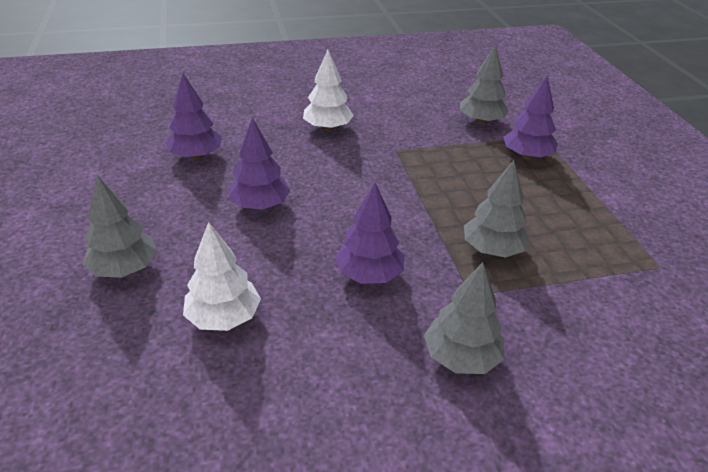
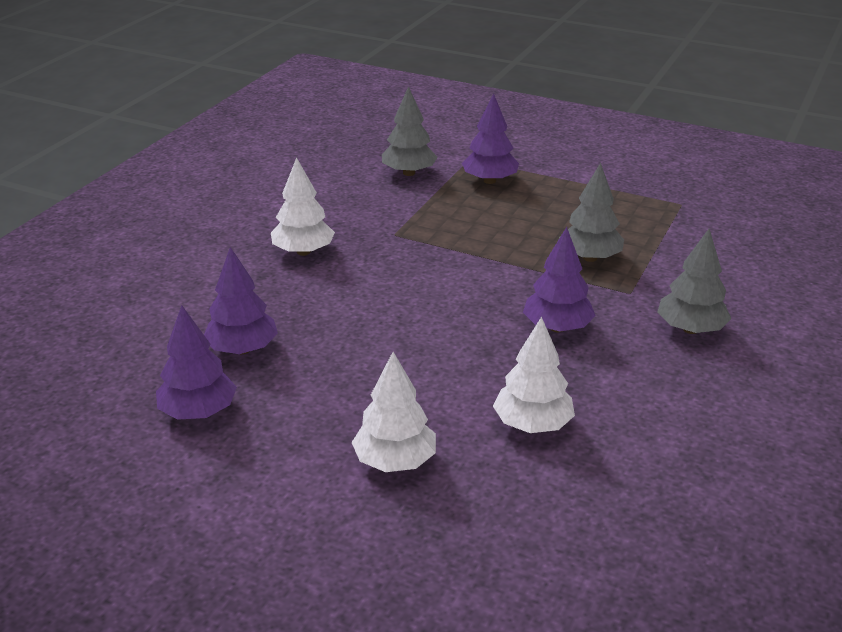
camera: 50 degrees left, 5 degrees down
grey tree [82,175,157,278] -> white tree [351,352,436,472]
purple tree [228,117,291,210] -> purple tree moved to [156,305,237,420]

